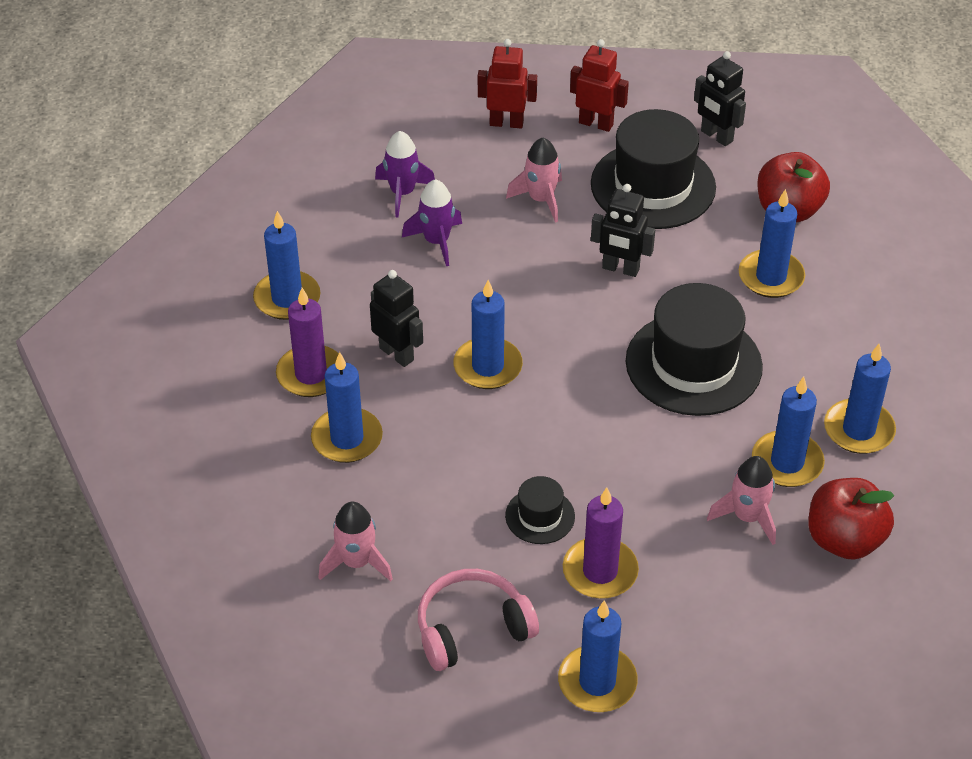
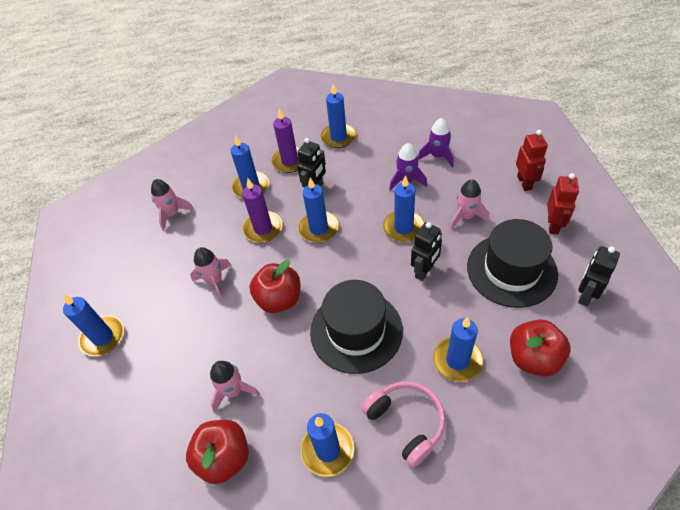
camera: 80 degrees right, 5 degrees up
pink headphones [418,569,539,671] -> pink headphones moved to [361,381,445,467]
black hat [505,476,575,544] -> pink rocket [190,247,232,300]
purple candle [563,487,639,599] -> purple candle moved to [242,179,283,243]
black robot [591,184,655,277] -> black robot turned 150 degrees counterclockwise [411,222,442,281]
blue candle [752,376,825,487] -> blue candle moved to [383,175,424,242]
none -> red apple [249,260,300,313]

